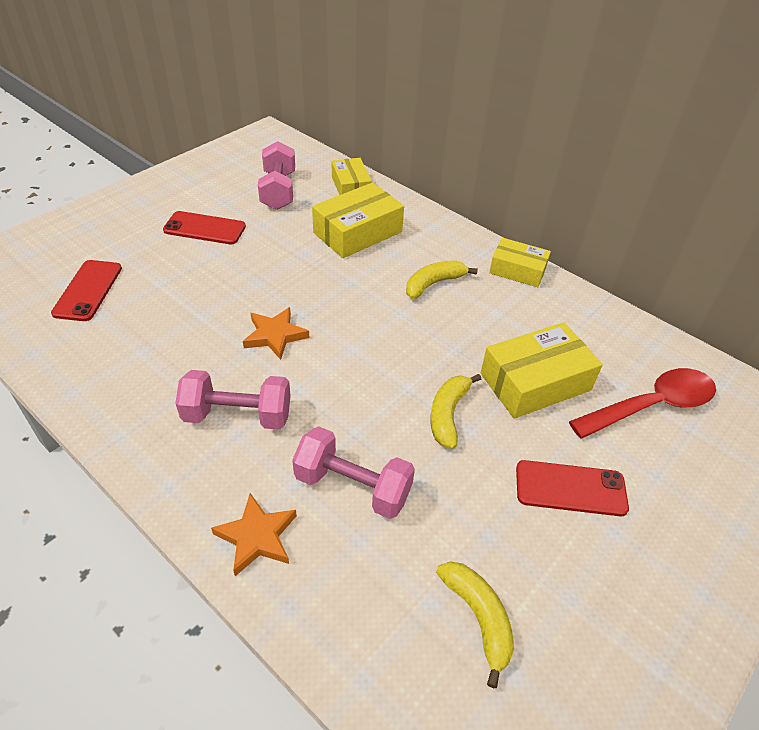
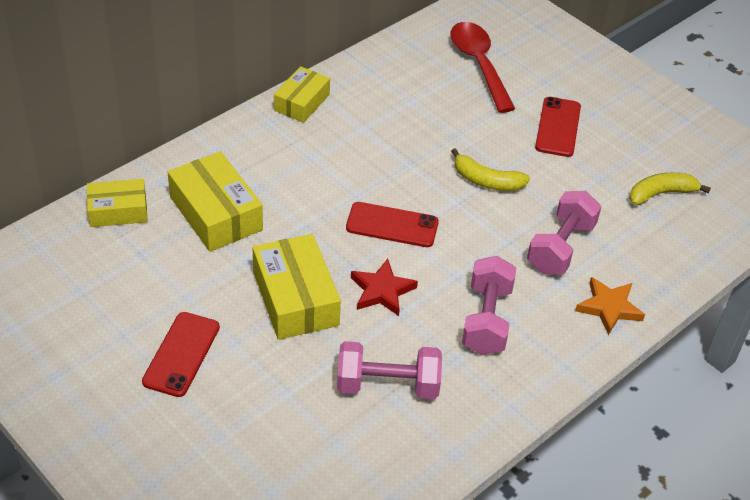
camera: 85 degrees left, 0 degrees up
red phone [51,260,122,321] -> red phone moved to [346,202,439,247]
orange star [243,307,310,360] -> red star [351,259,418,316]
pink dumbbell [258,141,295,210] -> pink dumbbell moved to [337,341,442,399]
yellow banana [406,260,478,299] -> none
yellow box [481,322,603,419] -> yellow box moved to [253,234,341,340]

